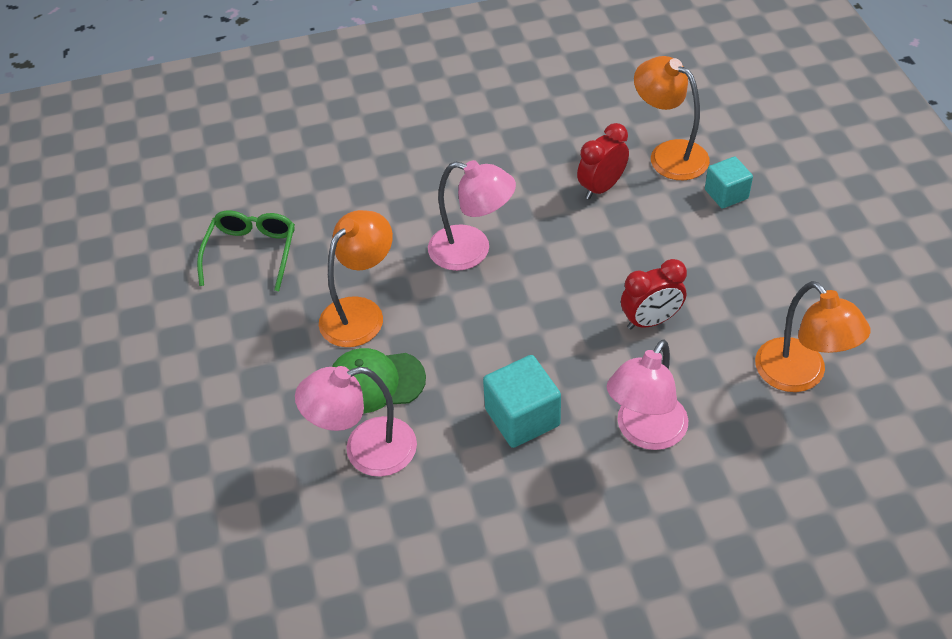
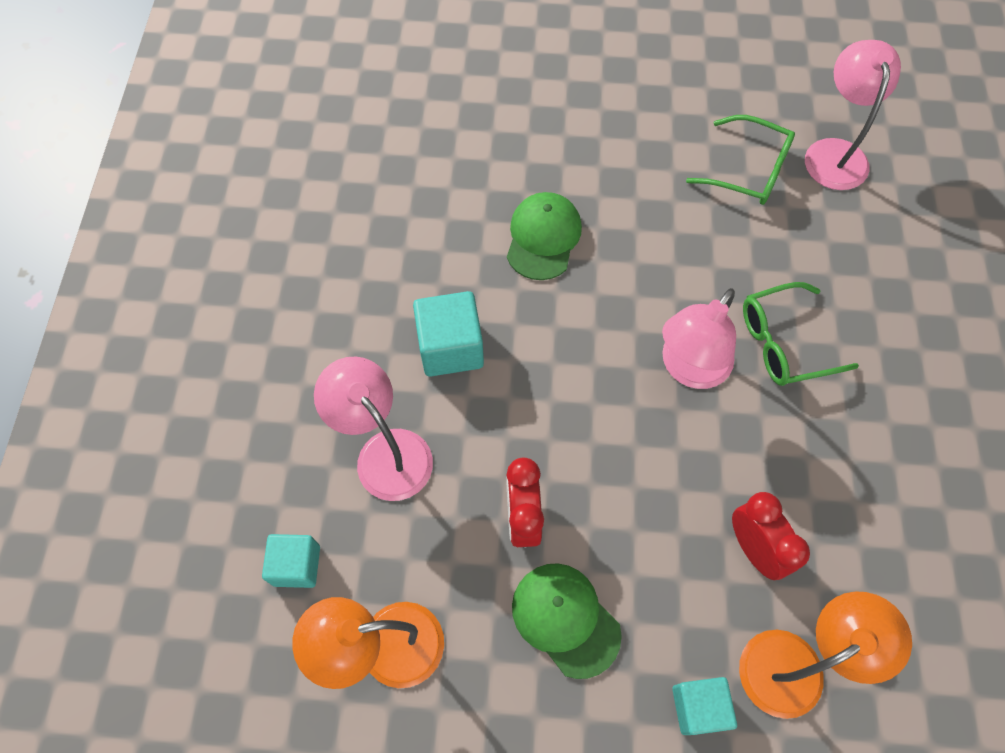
camera: 105 degrees right, 15 degrees up
pink lamp [295,366,417,477] -> pink lamp moved to [805,40,901,190]
orange lamp [319,210,393,347] -> none
none -> turquoise cube [262,534,320,588]
none -> green cap [512,563,622,679]
none -> green glasses [743,282,859,386]

